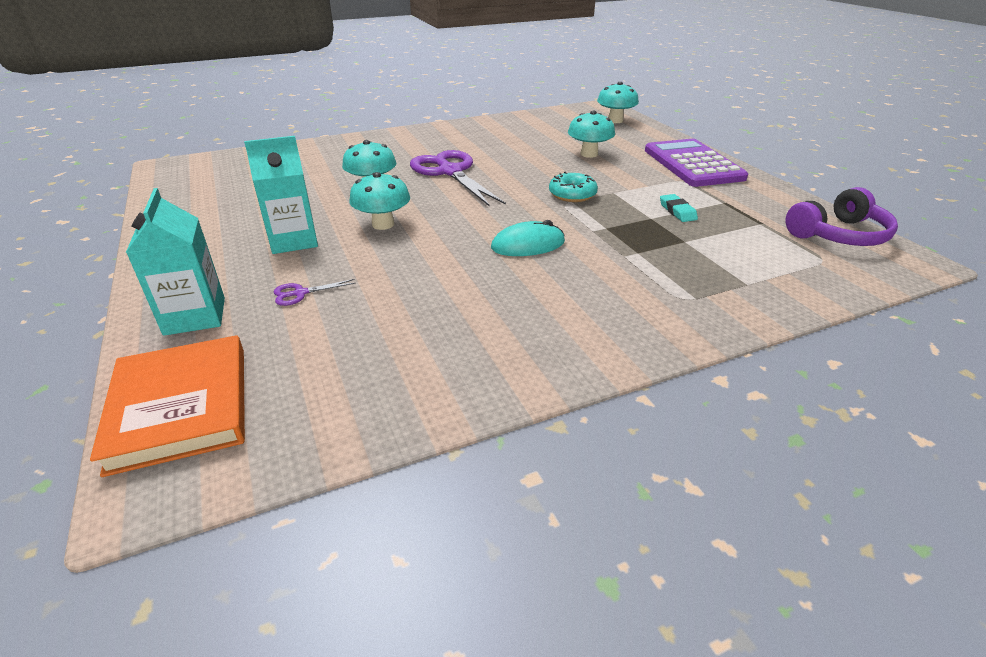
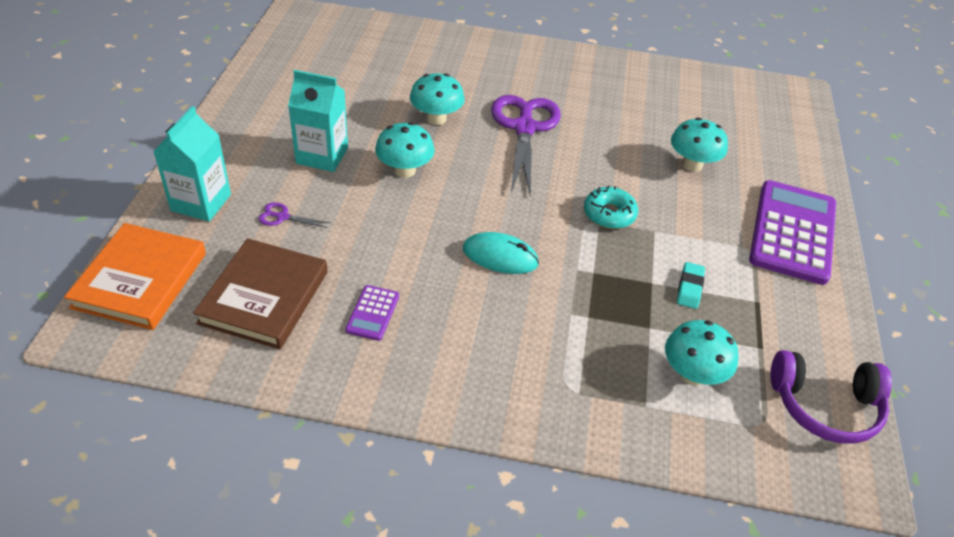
camera: 30 degrees right, 10 degrees up
turquoise mushroom [597,82,639,123] -> turquoise mushroom moved to [665,320,739,385]
none -> brown book [193,238,328,349]
none -> purple calculator [345,285,399,341]

